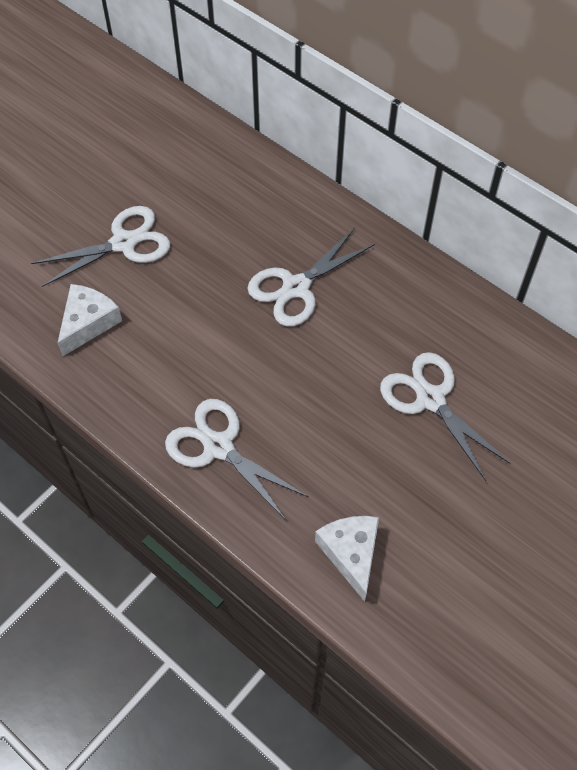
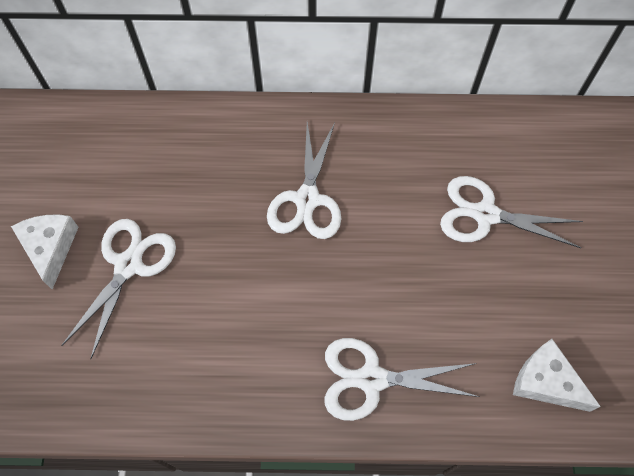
camera: 40 degrees left, 5 degrees up
white cheese [58,284,122,356] -> white cheese moved to [11,214,78,289]

